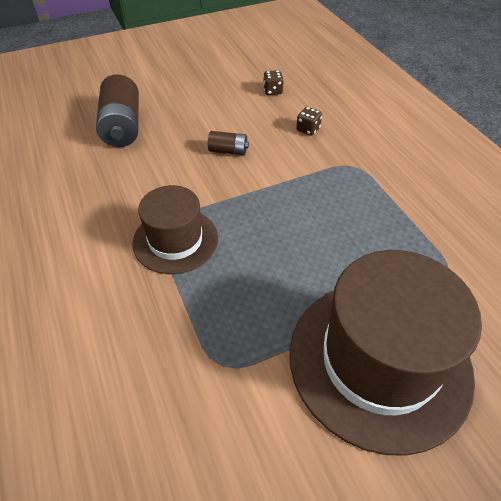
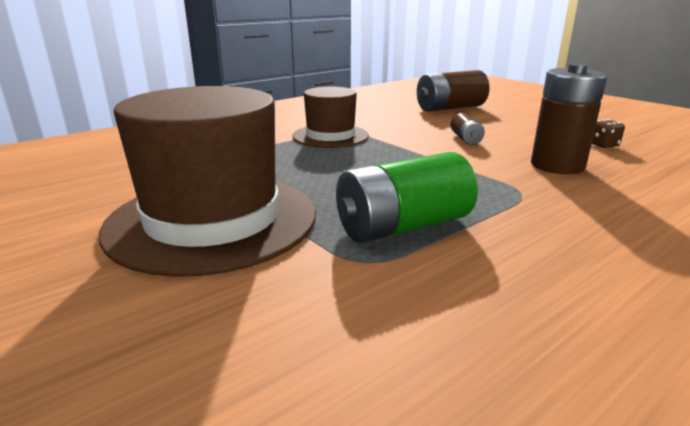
camera: 75 degrees right, 25 degrees down
brown dice [296,107,322,136] -> brown battery [531,63,607,174]
none -> green battery [336,152,478,243]

